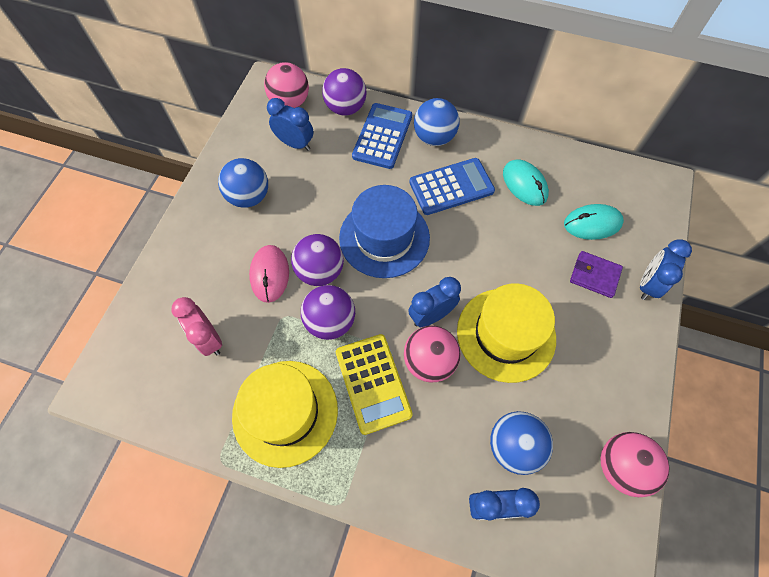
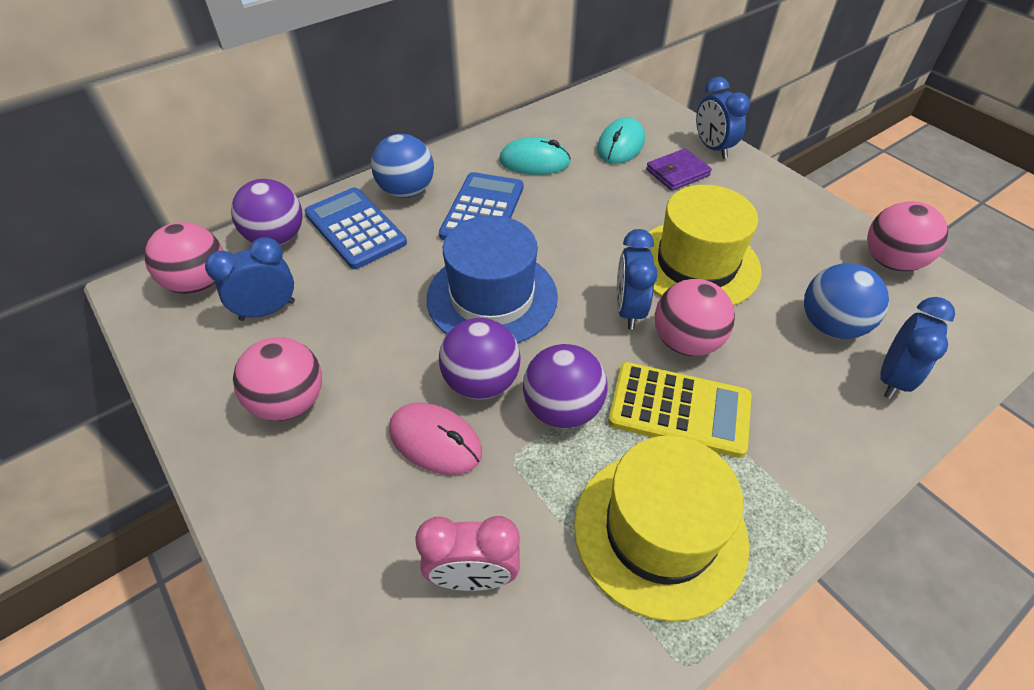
camera: 55 degrees left, 15 degrees down
blue ball [218,158,268,208] -> pink ball [233,337,322,421]

